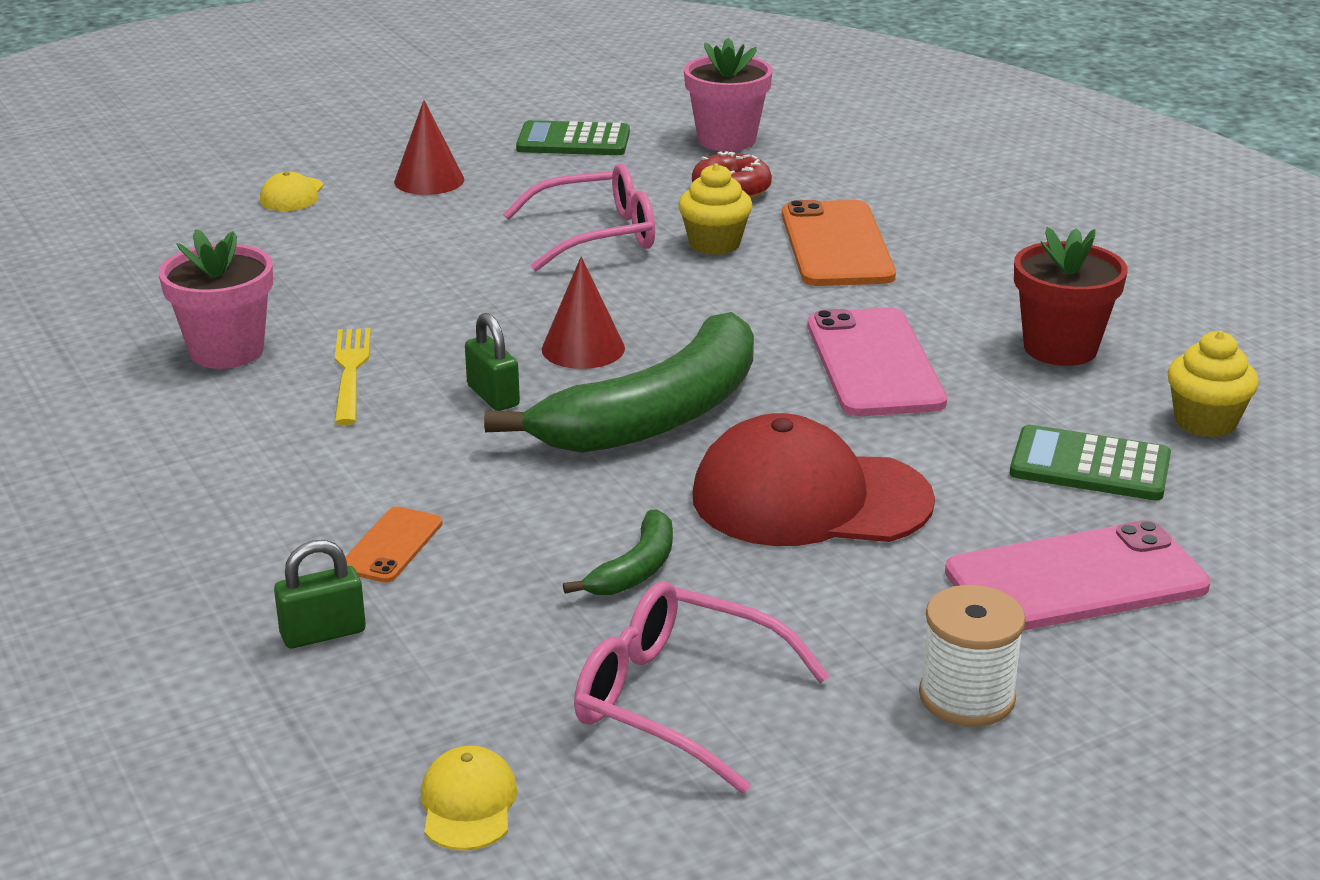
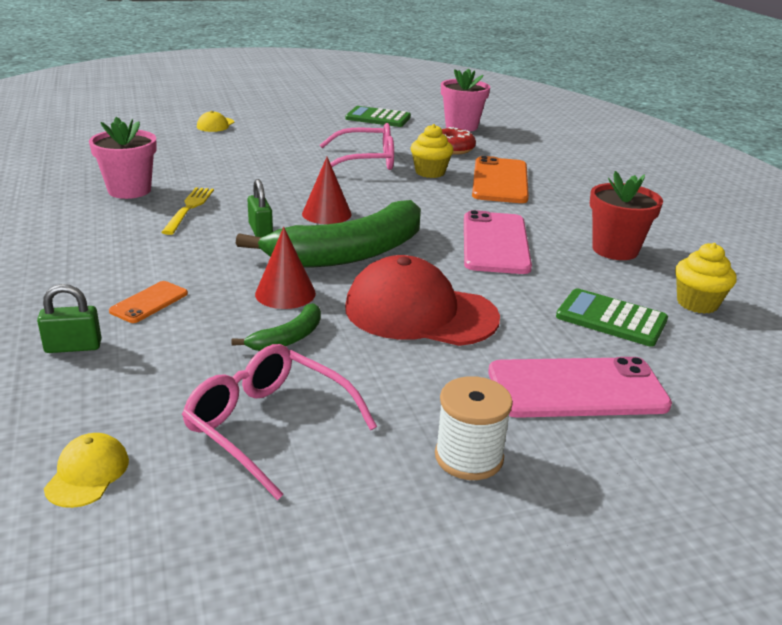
camera: 10 degrees right, 0 degrees up
red cone [394,100,464,195] -> red cone moved to [255,227,316,309]

